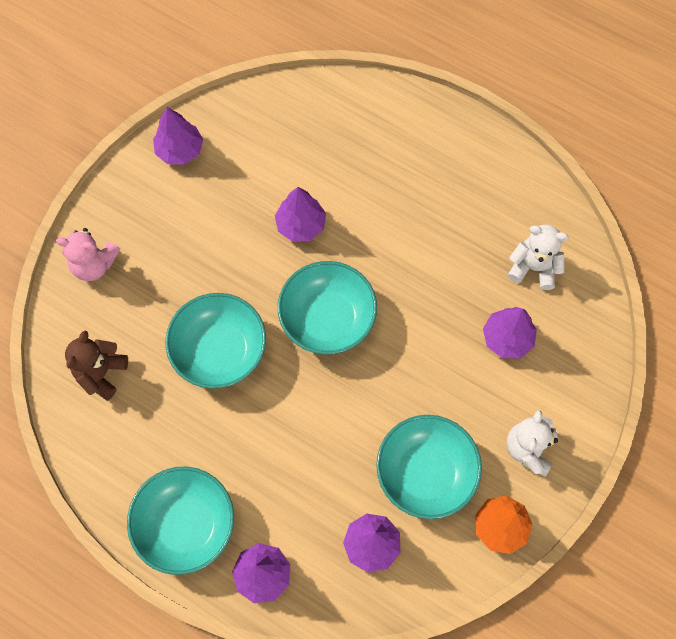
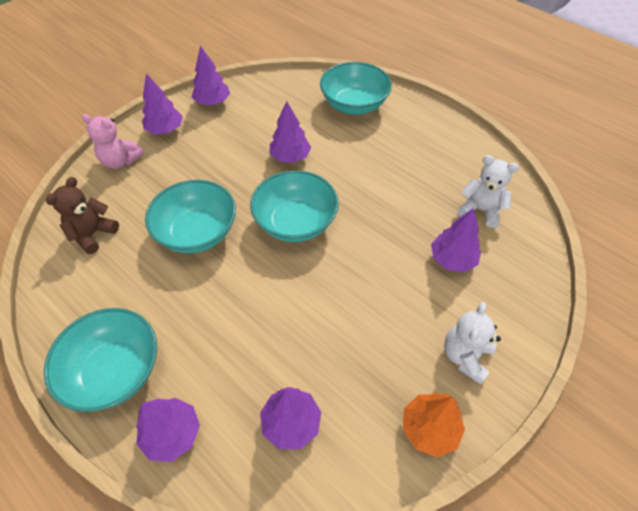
camera: 10 degrees right, 15 degrees down
turquoise bowl [376,415,482,519] -> turquoise bowl moved to [320,62,392,115]
none -> purple tree [142,73,183,134]

